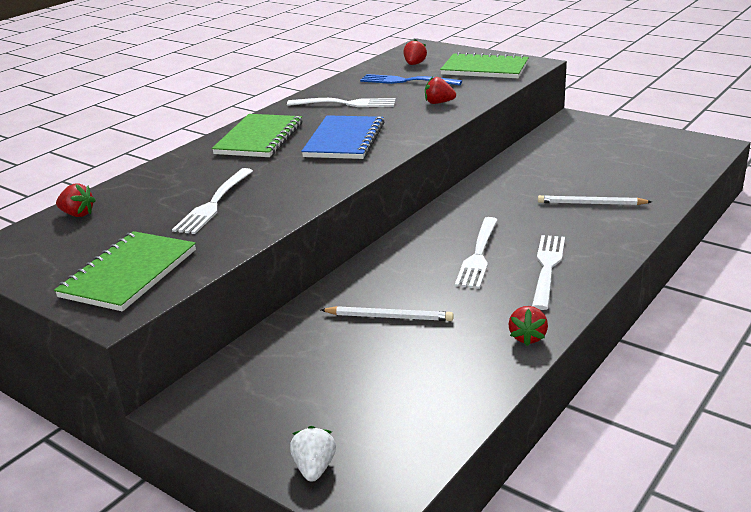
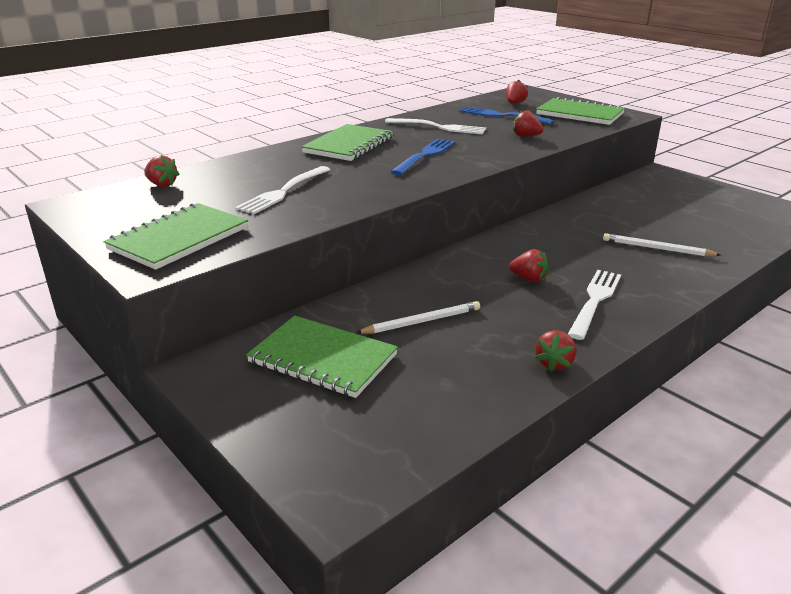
camera: 10 degrees right, 0 degrees up
white strawberry [290,426,336,482] -> none
blue notebook [301,115,384,159] -> blue fork [391,139,455,175]
white pencil [321,306,454,321] -> white pencil turned 45 degrees counterclockwise [356,301,480,334]
white fork [455,217,498,289] -> red strawberry [509,249,548,282]
none -> green notebook [246,316,398,398]

